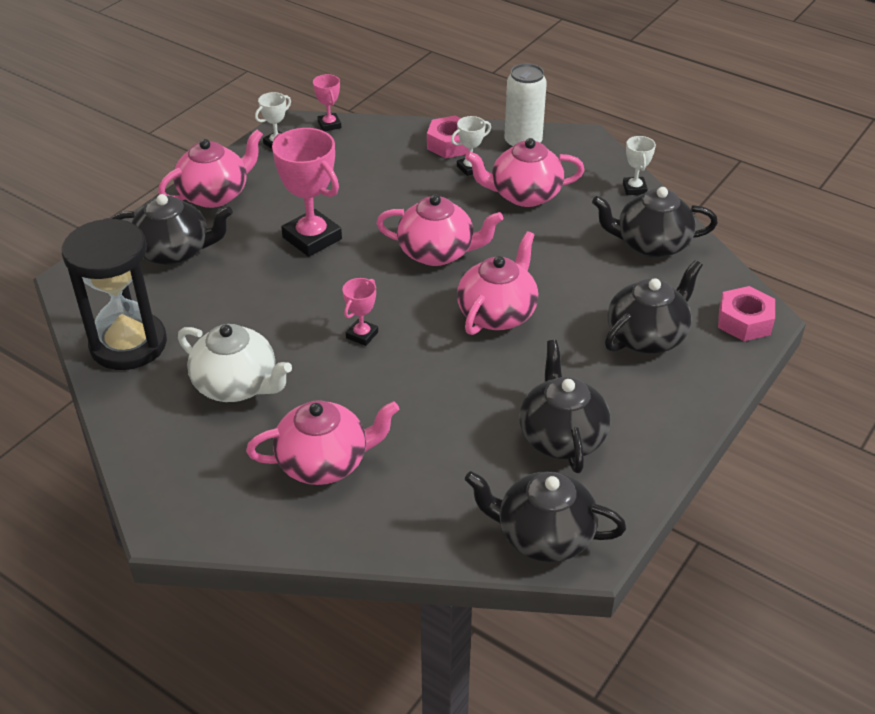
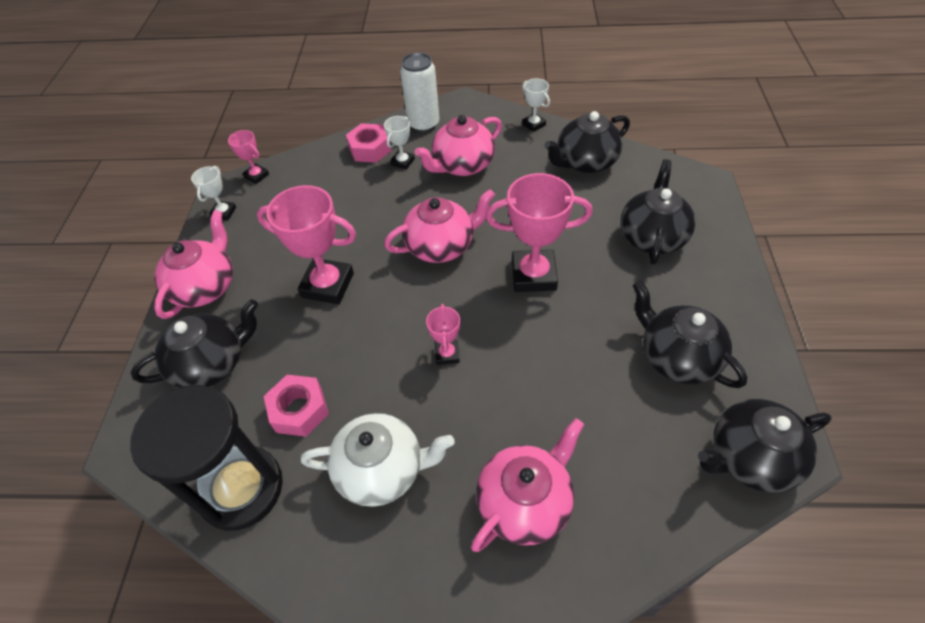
camera: 30 degrees left, 10 degrees up
pink teapot [457,231,539,335] -> pink trophy [486,173,592,292]
pink nut [718,286,775,341] -> pink nut moved to [264,375,329,437]

